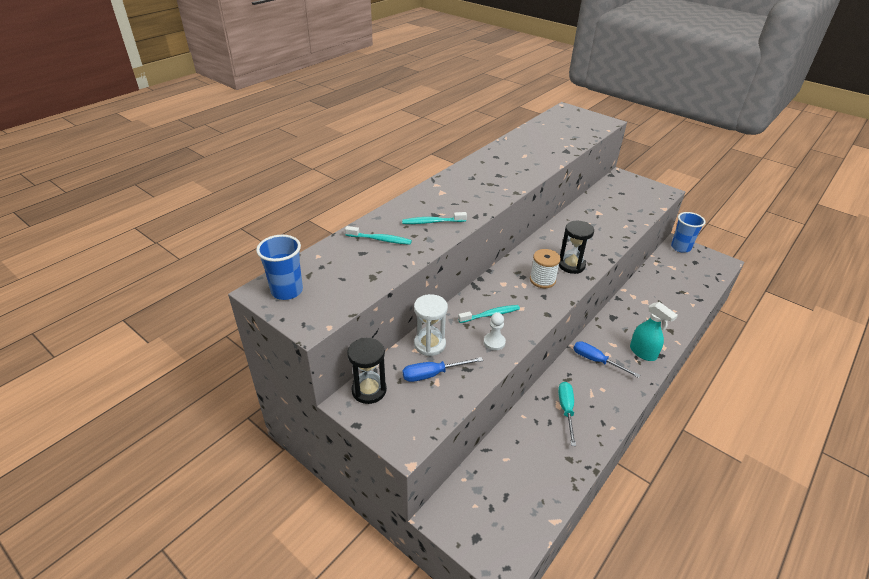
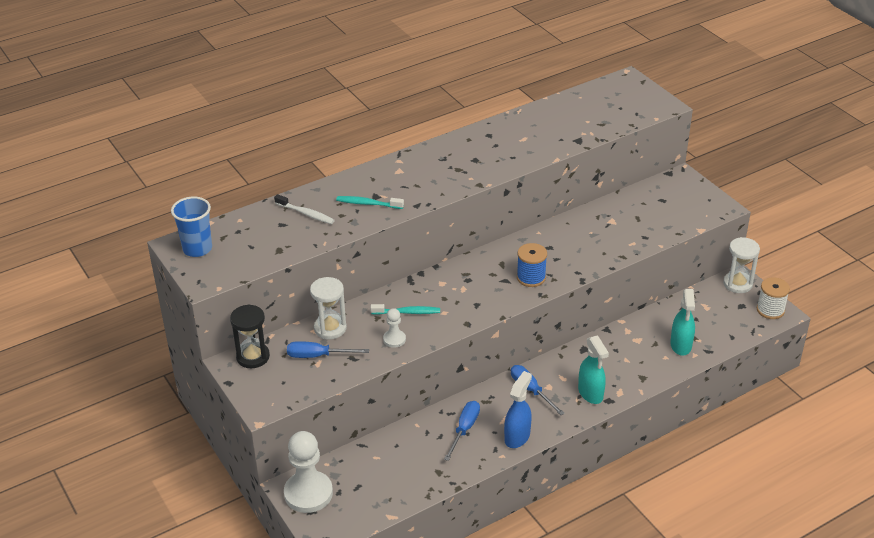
camera: 20 degrees right, 0 degrees up
turquoise toothbrush [345,226,412,245] -> white toothbrush [274,194,335,224]
white spool [530,249,561,288] -> white spool moved to [757,277,790,319]
turquoise screwdriver [558,382,576,446] -> blue screwdriver [444,401,480,461]
black hourglass [559,221,594,274] -> blue spool [517,243,547,287]
blue cup [671,212,706,253] -> white hourglass [723,237,760,293]
none -> white pawn [284,431,333,513]
none -> blue spray bottle [504,371,532,448]
none -> turquoise spray bottle [670,289,695,356]

